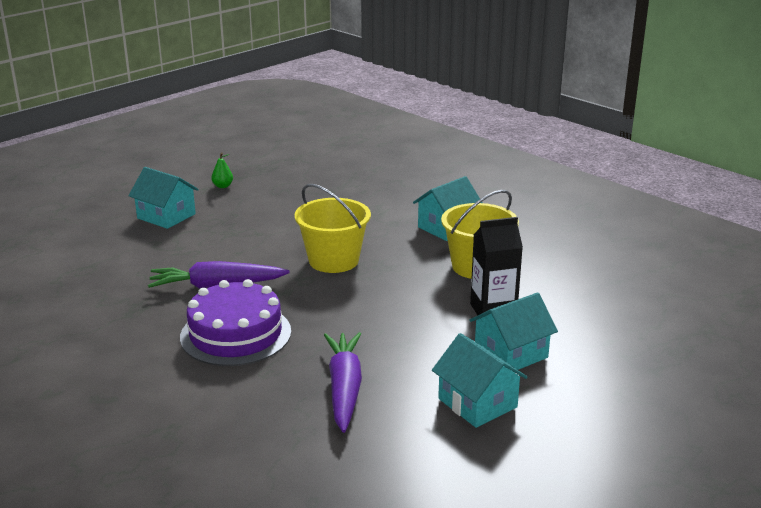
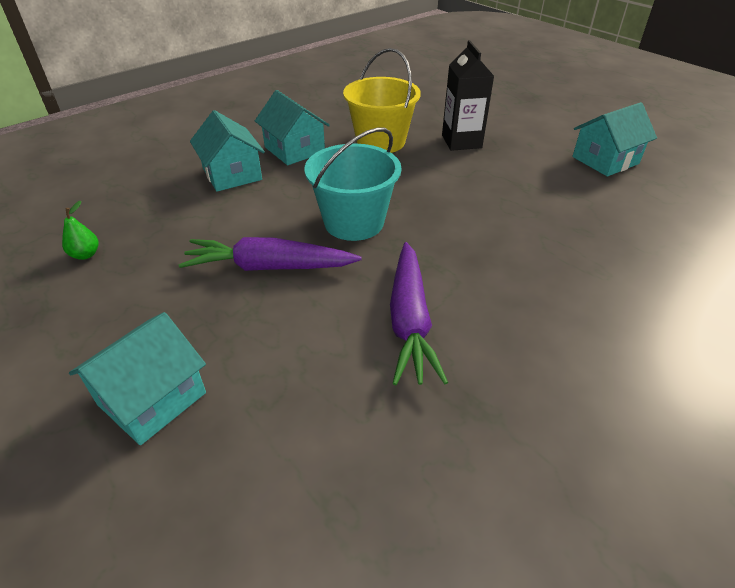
camera: 85 degrees left, 15 degrees up
purple cake [180,279,291,366] -> none
green pear [211,152,233,188] -> green pear moved to [62,201,99,260]
yellow bucket [294,184,371,273] -> turquoise bucket [304,127,401,241]
purple carrot [324,332,362,433] -> purple carrot moved to [178,237,361,271]
turquoise house [470,292,558,370] -> turquoise house moved to [190,110,265,192]

